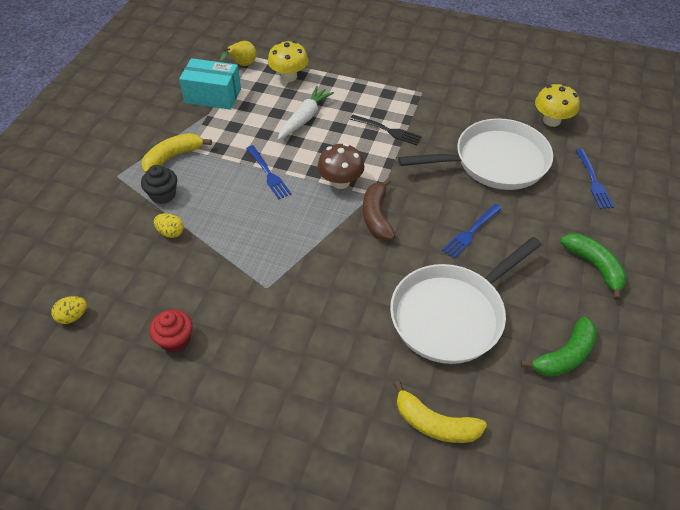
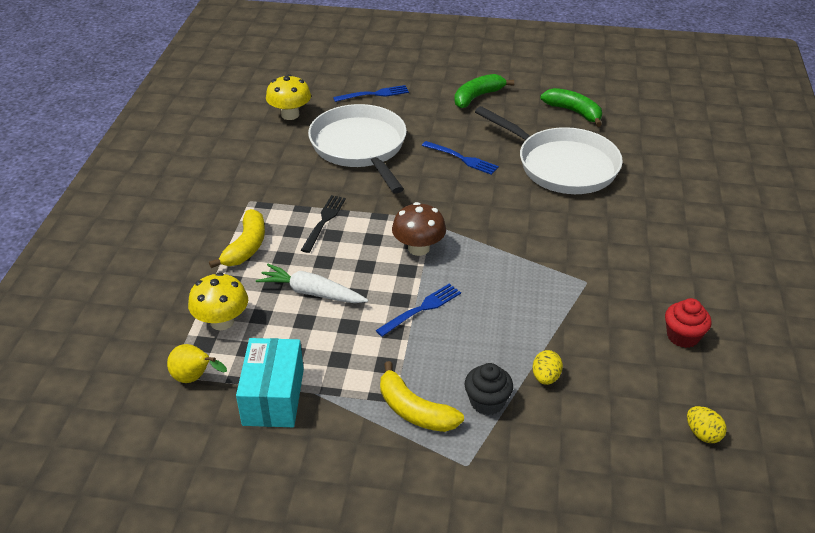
camera: 100 degrees left, 10 degrees down
brown banana [363,178,395,241] -> none
yellow banana [393,381,487,443] -> yellow banana moved to [209,209,265,268]

